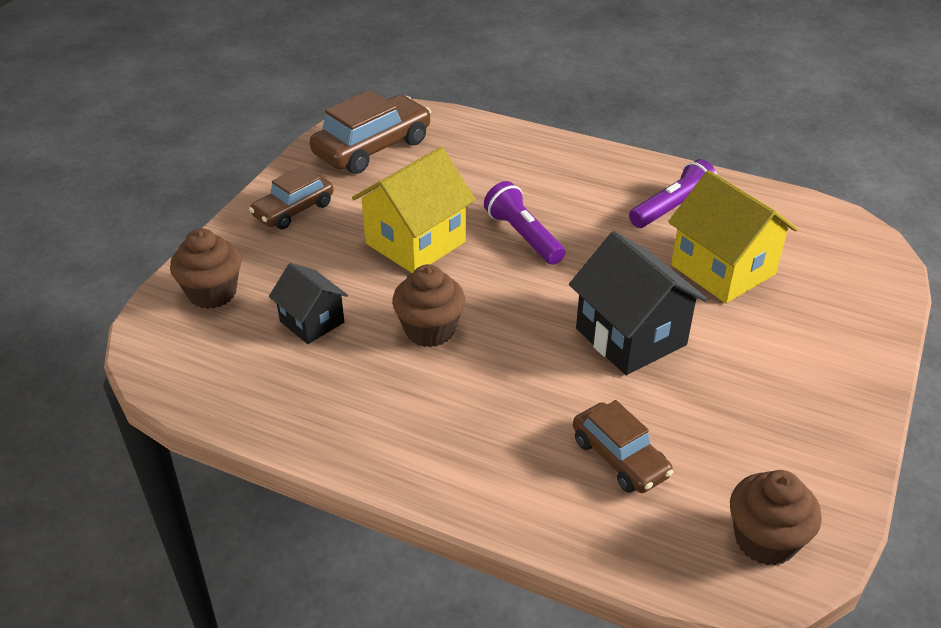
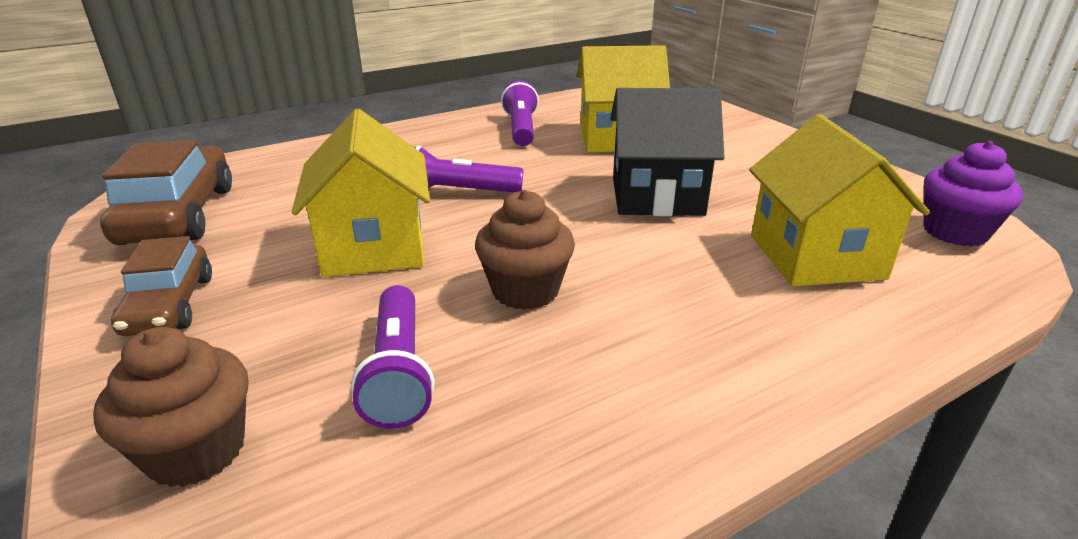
camera: 55 degrees left, 10 degrees down
black house [269,263,348,344] -> purple flashlight [351,285,434,429]
brown car [573,400,673,493] -> yellow house [749,114,930,286]
brown cupcake [730,470,822,566] -> purple cupcake [923,141,1023,247]

